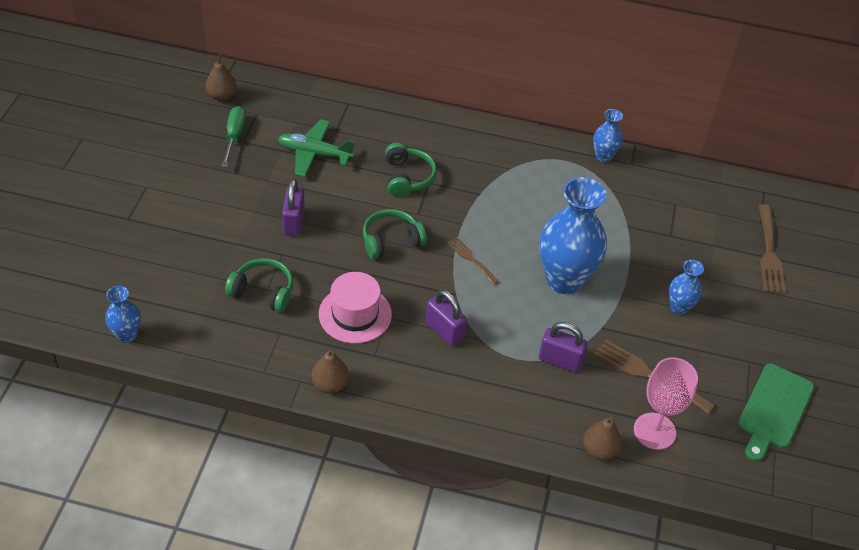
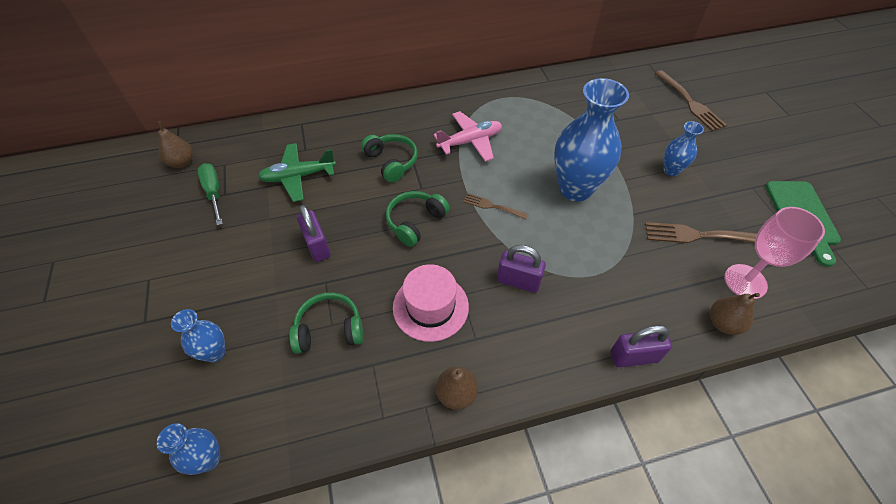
camera: 25 degrees left, 5 degrees up
purple padlock [539,322,588,373] -> purple padlock moved to [611,325,672,367]
blue vase [593,109,623,163] -> blue vase moved to [171,309,226,362]
none -> pink plane [433,111,502,162]

